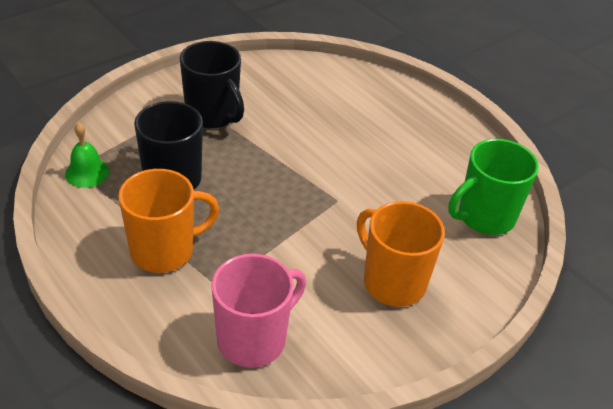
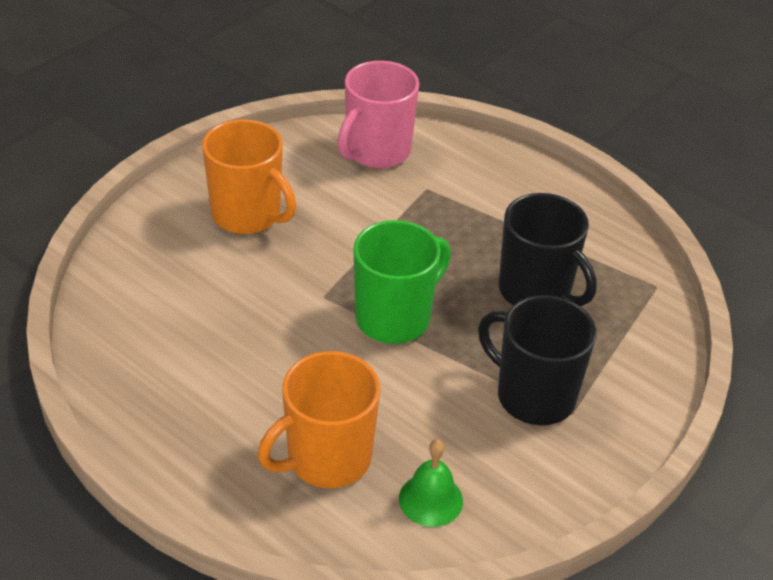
camera: 170 degrees right, 0 degrees up
green bell [65,123,109,188] -> green bell moved to [399,439,463,527]
orange mug [118,169,219,273] -> orange mug moved to [258,351,380,488]
green mug [448,139,539,235] -> green mug moved to [354,220,451,344]

